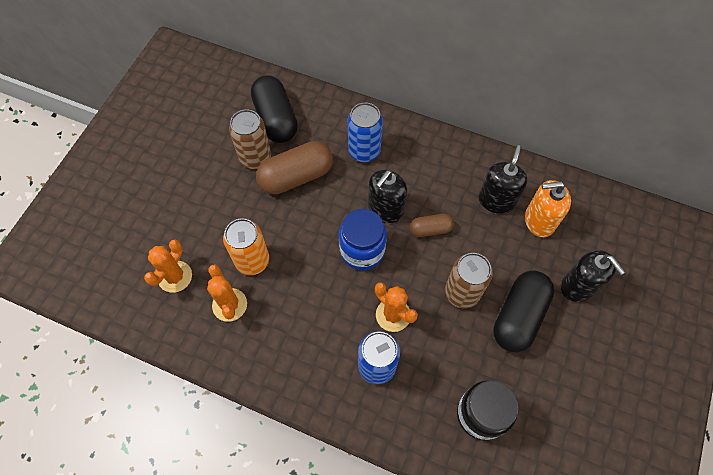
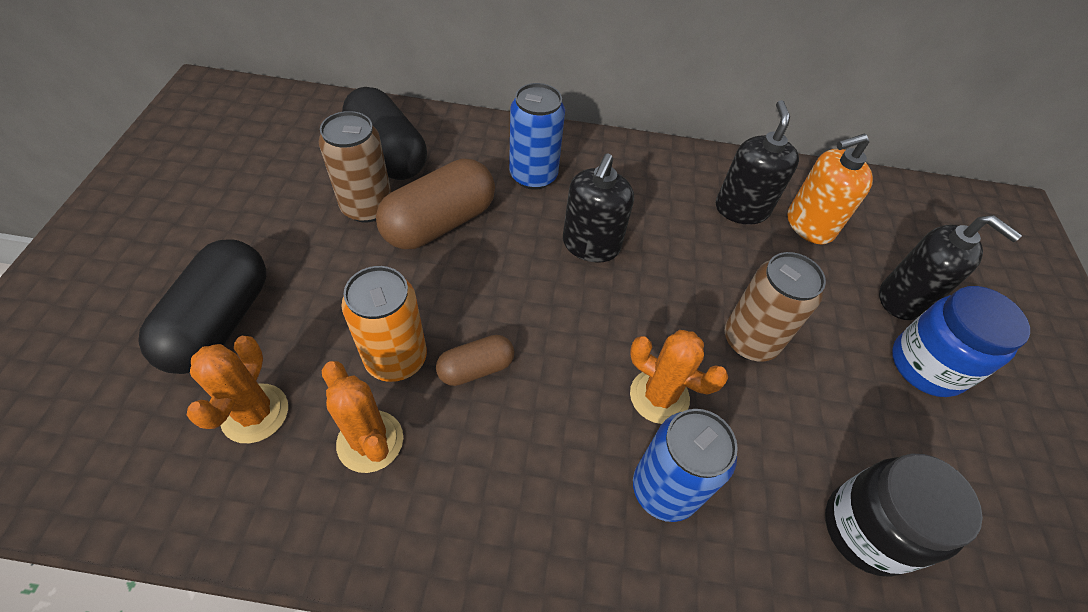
camera: 20 degrees left, 10 degrees down
blue jar [339,209,387,270] -> blue jar moved to [892,286,1030,397]
brown capsule [410,214,454,237] -> brown capsule moved to [436,335,514,386]
black capsule [493,270,554,353] -> black capsule moved to [138,239,266,374]

